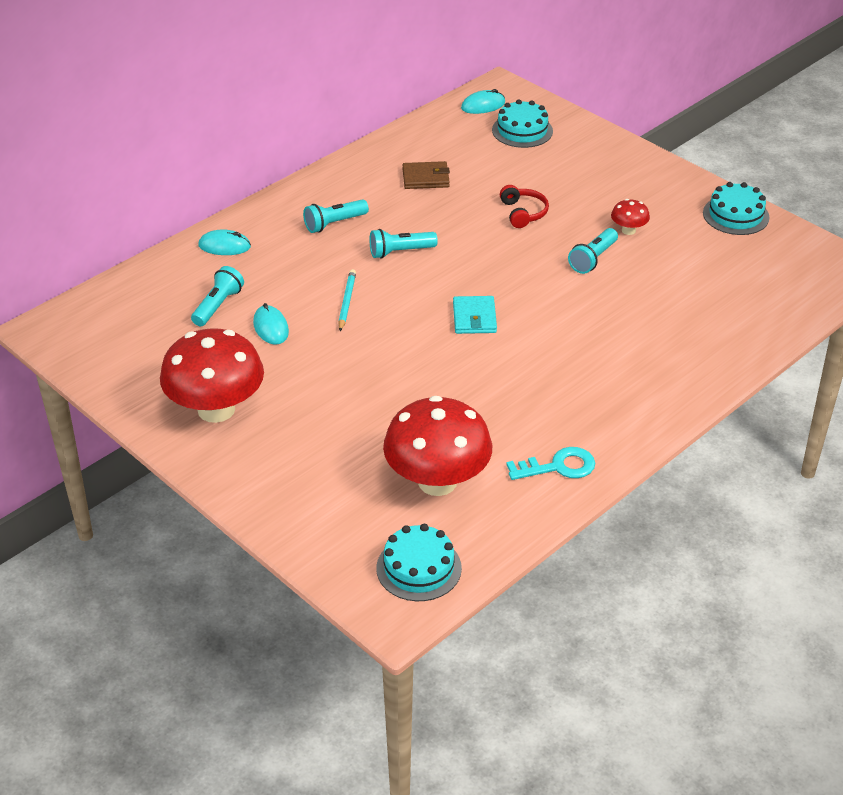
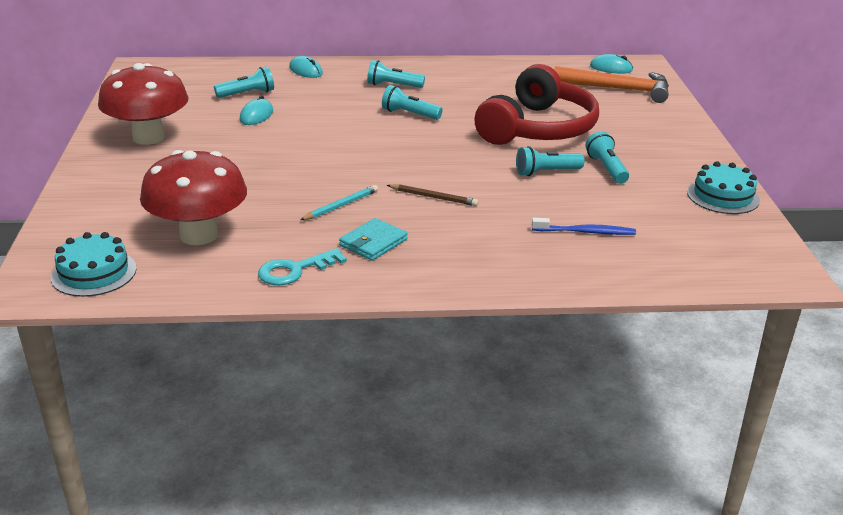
camera: 40 degrees right, 10 degrees down
turquoise pencil [338,269,356,331] -> turquoise pencil moved to [300,185,378,220]
brown wallet [402,161,450,189] -> none
turquoise wallet [453,296,497,334] -> turquoise wallet moved to [339,218,408,261]
turquoise cake [492,99,553,148] -> orange hammer [554,66,669,103]
red headphones [500,185,549,228] -> red headphones [474,64,599,145], size x2.45
turquoise key [506,447,595,480] -> turquoise key turned 120 degrees clockwise [258,248,347,285]
red mushroom [611,199,650,235] -> turquoise flashlight [586,131,629,184]
none -> brown pencil [387,184,479,206]
none -> blue toothbrush [532,218,636,235]

